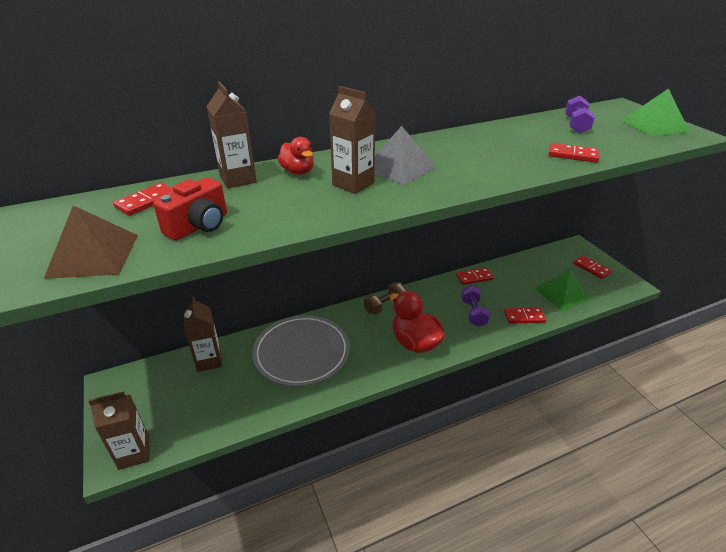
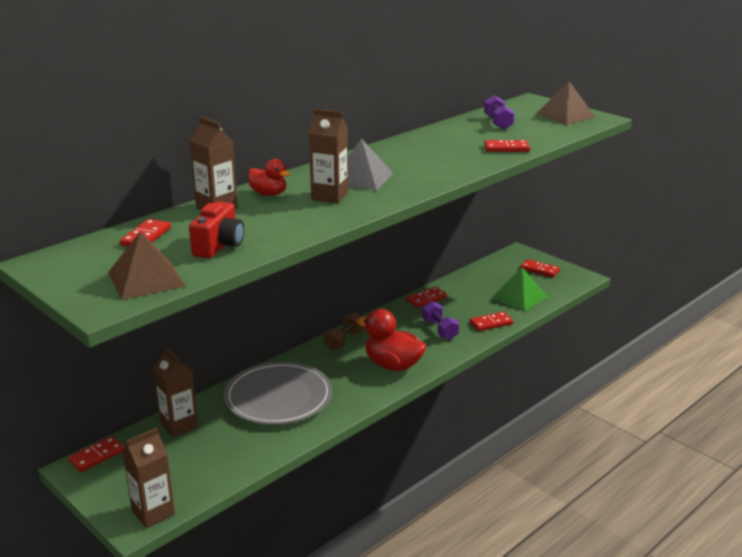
camera: 20 degrees left, 10 degrees down
green pyramid [621,88,690,136] -> brown pyramid [536,81,595,125]
none -> red domino [68,436,125,472]

